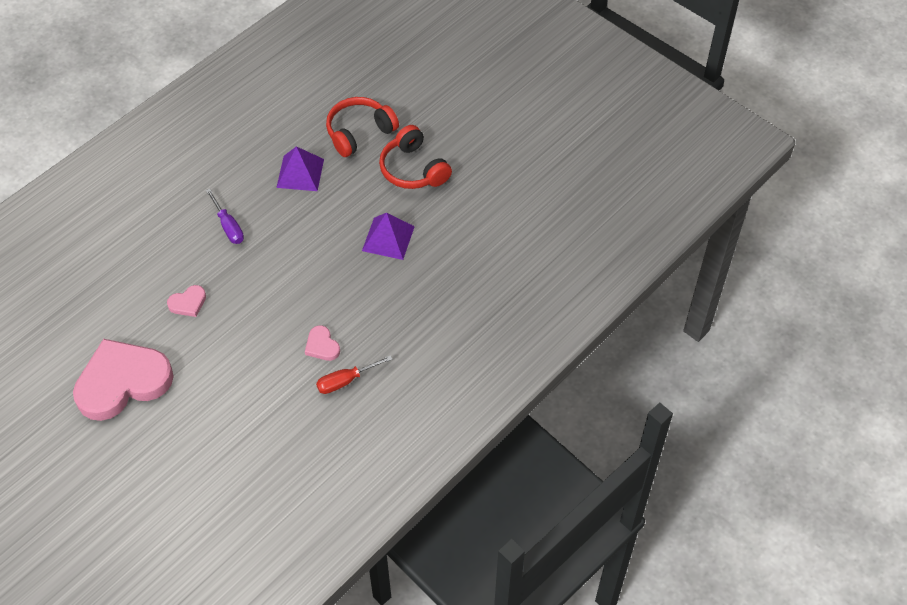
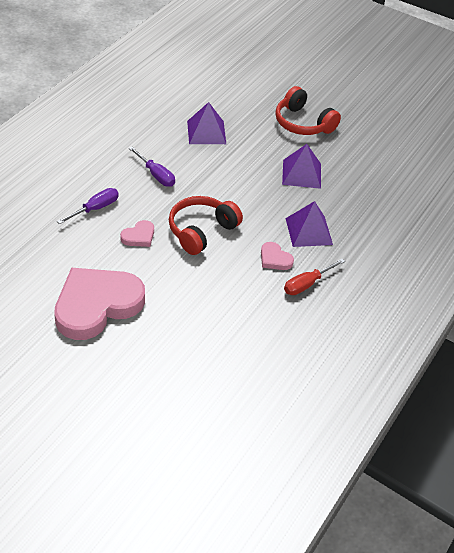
camera: 15 degrees left, 10 degrees down
red headphones [326,97,399,157] -> red headphones moved to [169,196,243,255]
none -> purple screwdriver [57,188,119,224]
none -> purple pyramid [285,201,333,247]

